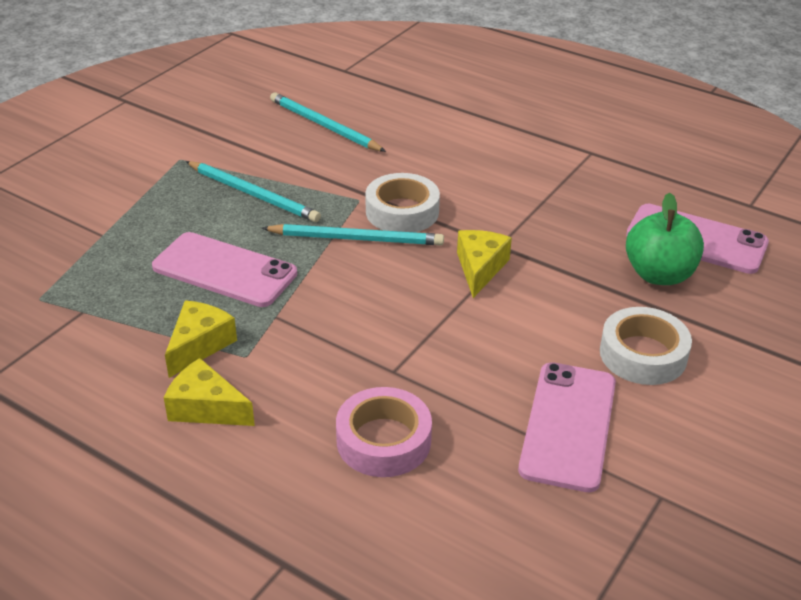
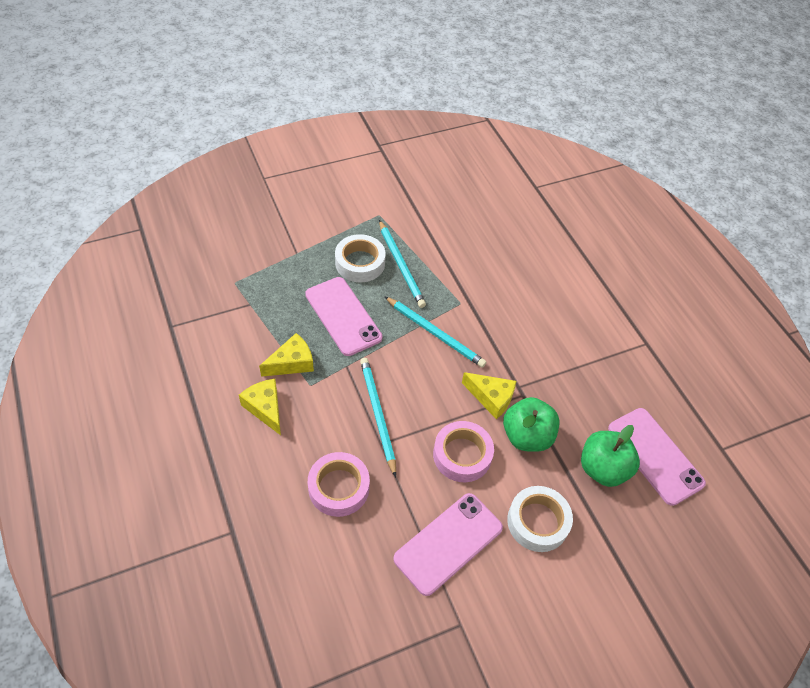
camera: 30 degrees right, 15 degrees up
turquoise pencil [270,92,386,152] -> turquoise pencil moved to [360,358,396,477]
white tape [365,173,440,232] -> white tape moved to [335,234,386,282]
yellow cheese [457,230,512,298] -> yellow cheese turned 75 degrees clockwise [462,372,516,419]
none -> pink tape [433,421,494,482]
none -> green apple [503,397,560,452]

